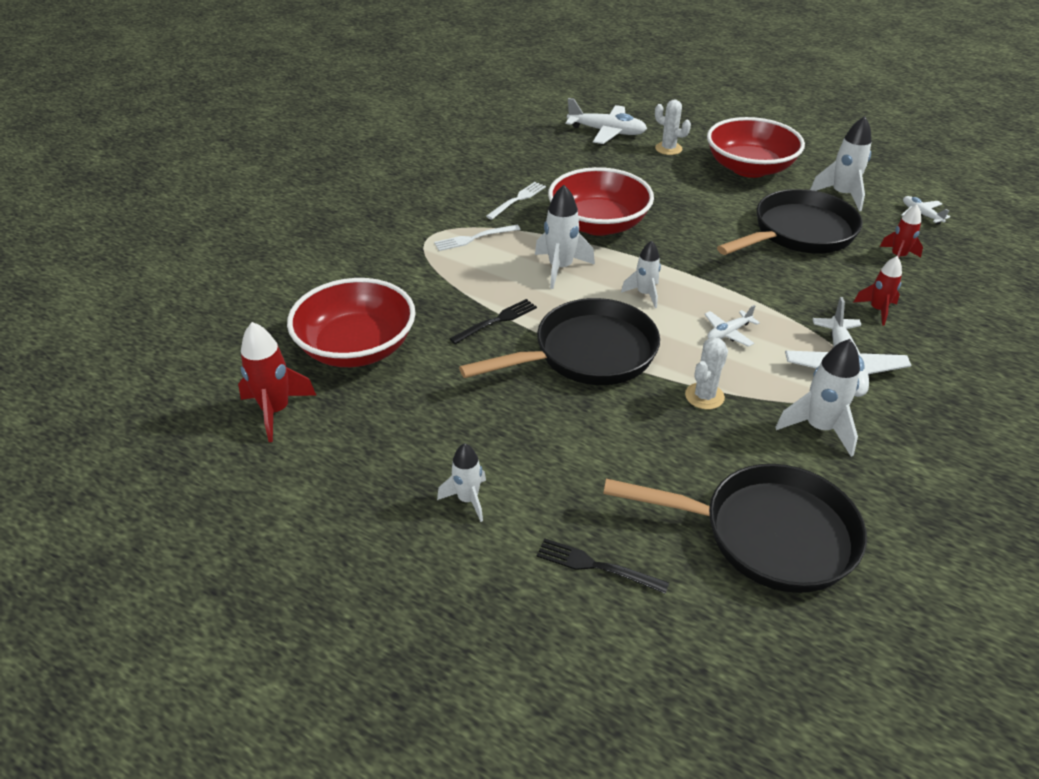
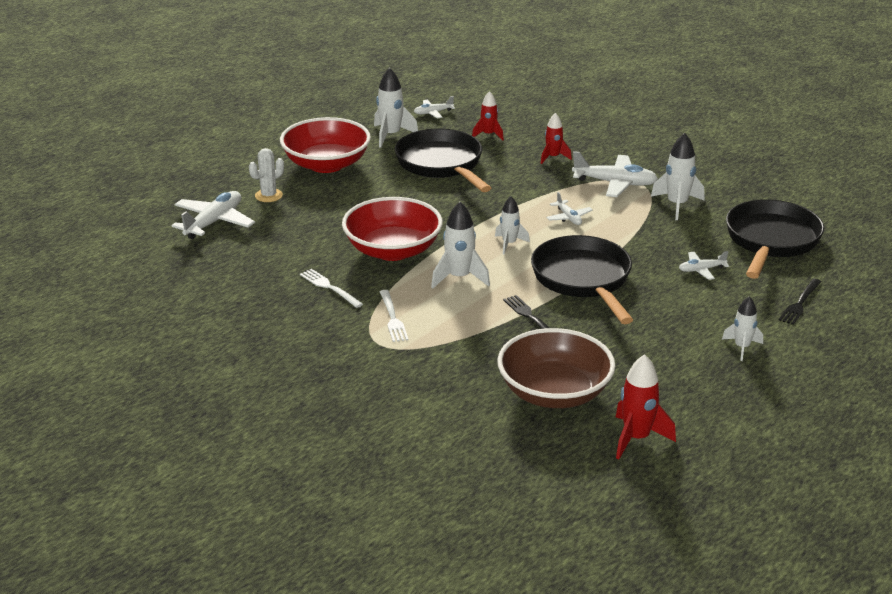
camera: 80 degrees left, 10 degrees down
red bowl [287,278,416,367] -> brown bowl [497,328,615,408]
white cactus [685,337,728,409] -> none
none -> white plane [679,251,729,280]

